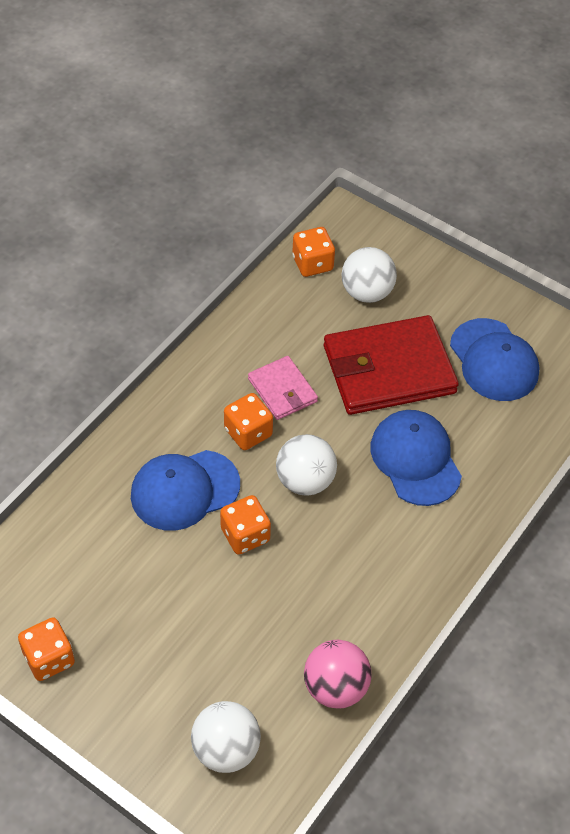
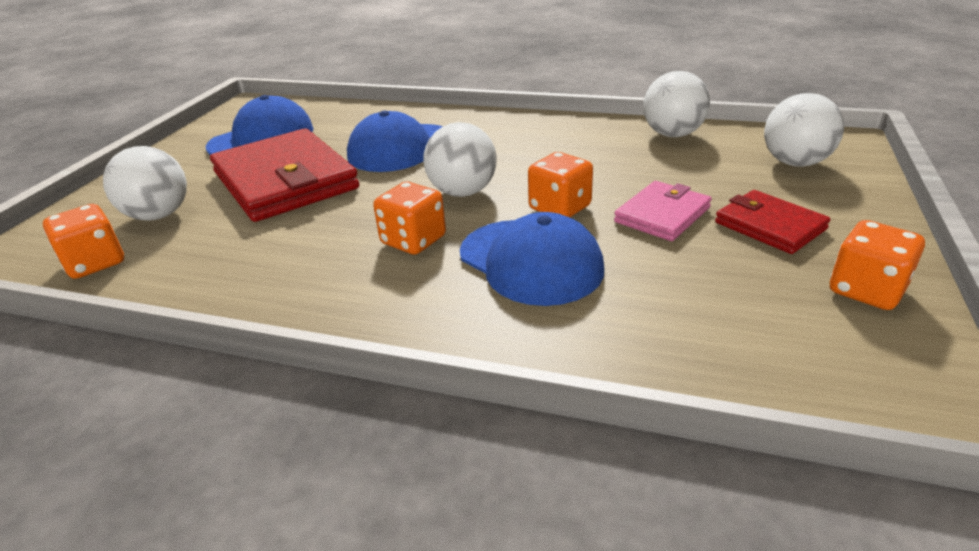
camera: 105 degrees left, 20 degrees down
pink wallet [248,356,318,420] -> pink wallet moved to [614,181,712,241]
pink ball [304,640,371,709] -> white ball [643,71,710,137]
none -> red wallet [715,190,831,254]

